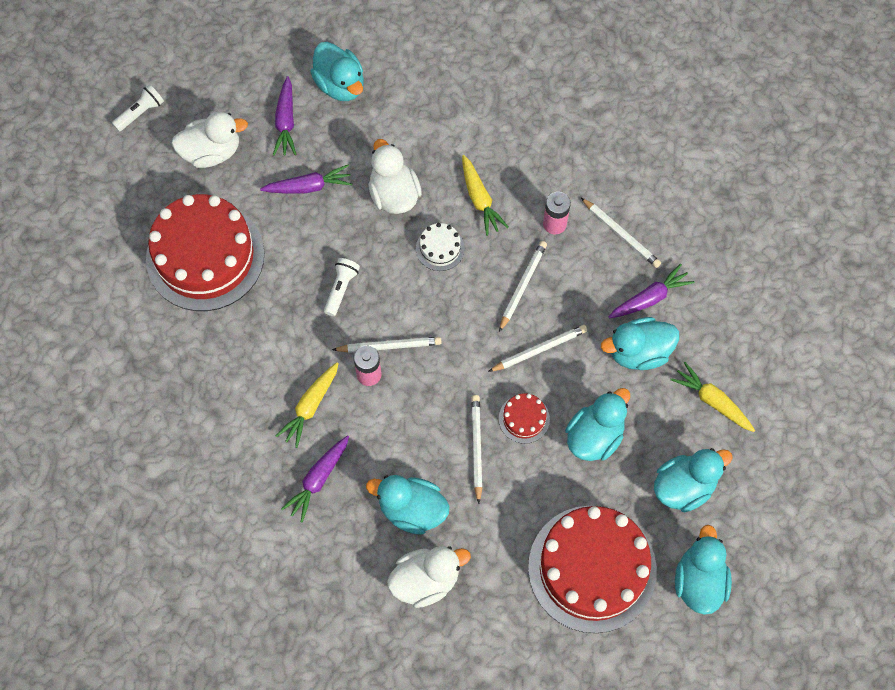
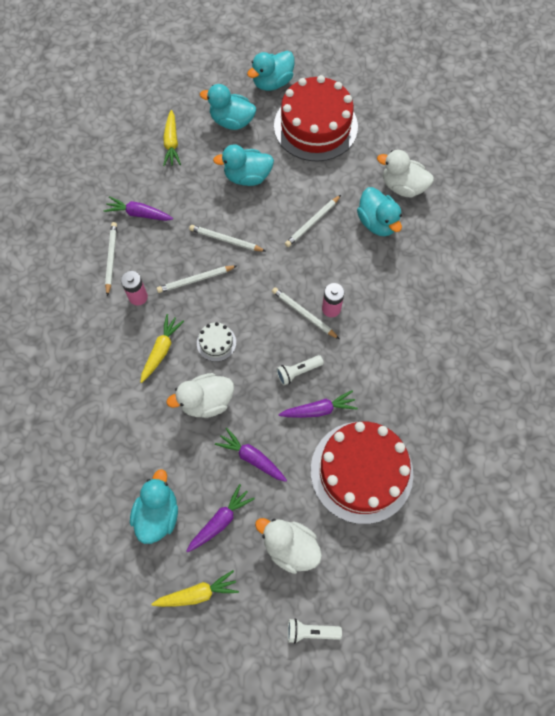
camera: 135 degrees left, 0 degrees up
yellow carrot [276,362,339,448] -> yellow carrot moved to [151,570,239,607]
purple carrot [281,435,349,523] -> purple carrot moved to [278,390,358,418]
white duck [368,139,422,214] -> white duck turned 45 degrees clockwise [167,373,234,418]
red cake [499,393,550,444] -> none
turquoise duck [601,317,679,370] -> none

